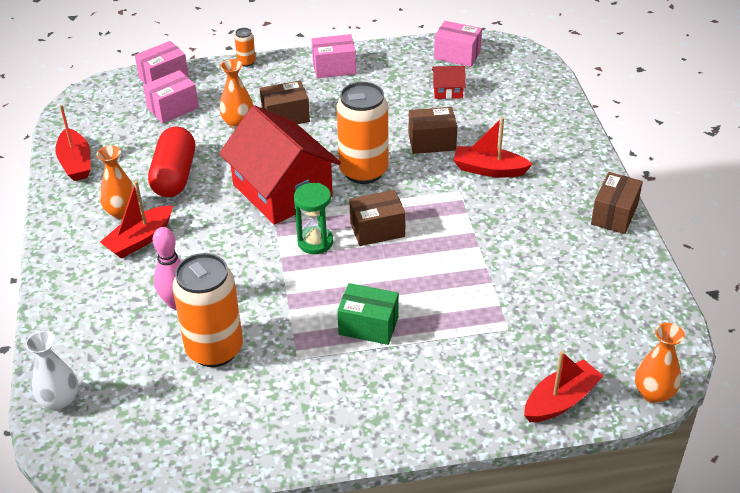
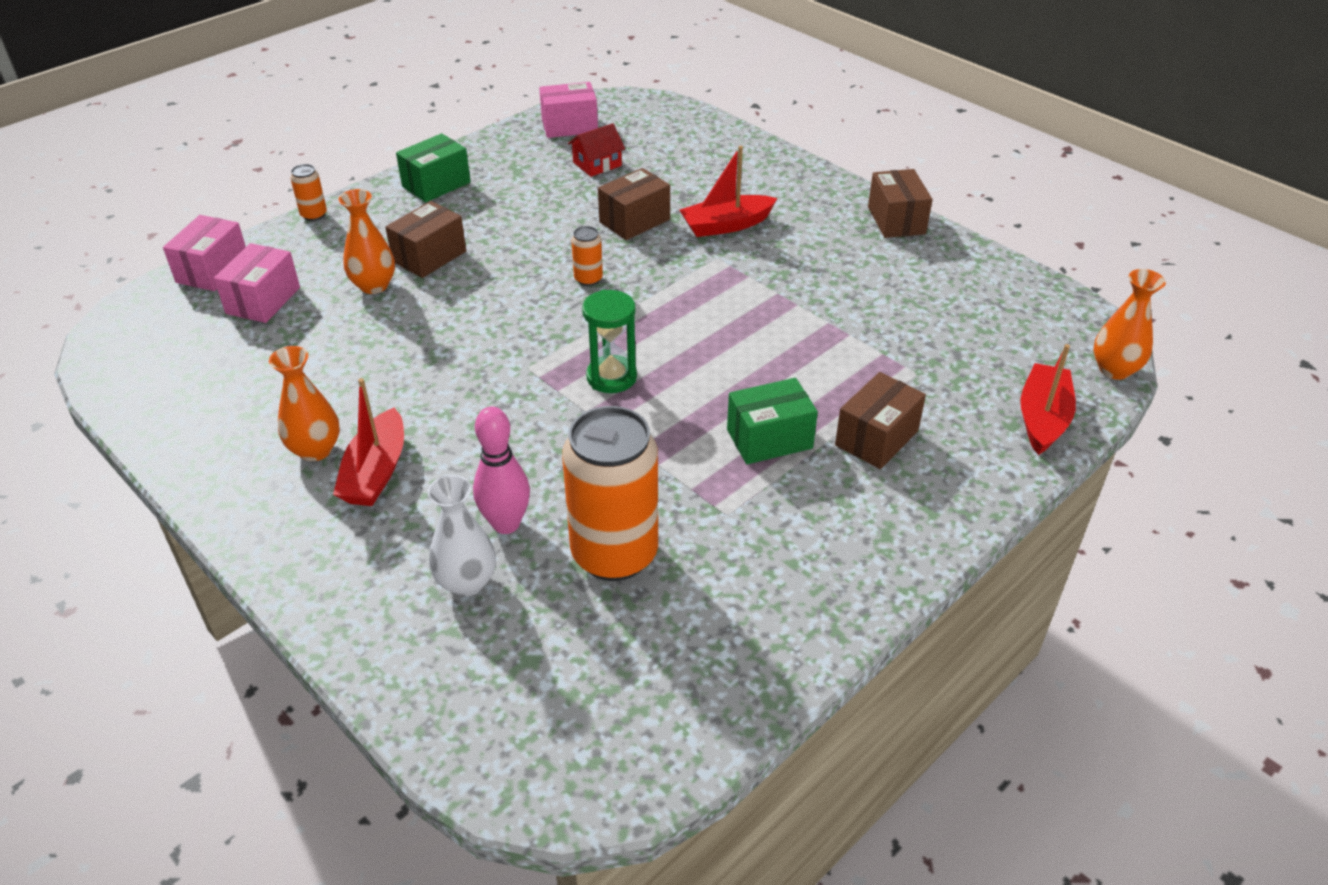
camera: 35 degrees left, 0 degrees up
white vase [25,331,78,411] -> white vase moved to [427,475,496,597]
red boat [55,105,90,181] -> none
red capsule [148,126,195,197] -> none
red house [219,105,341,225] -> none
pink box [311,34,356,78] -> green box [396,133,471,202]
orange can [336,82,388,184] -> orange can [571,226,603,286], size x0.43
brown box [349,190,406,246] -> brown box moved to [835,372,926,469]

